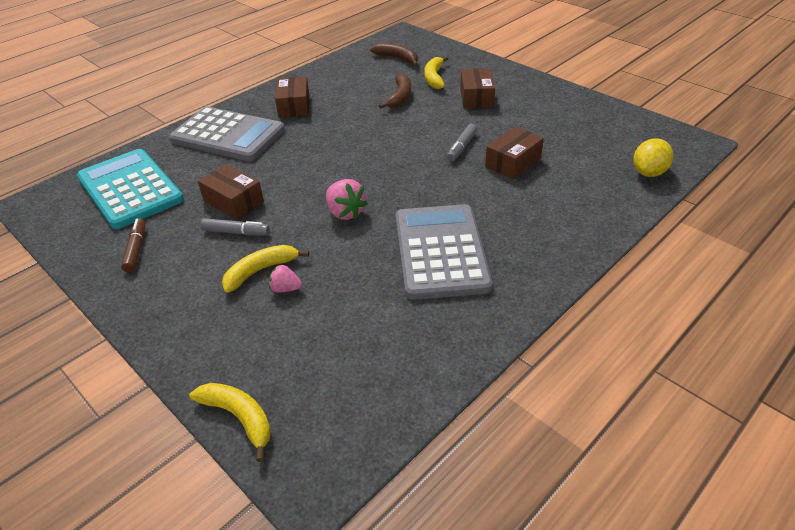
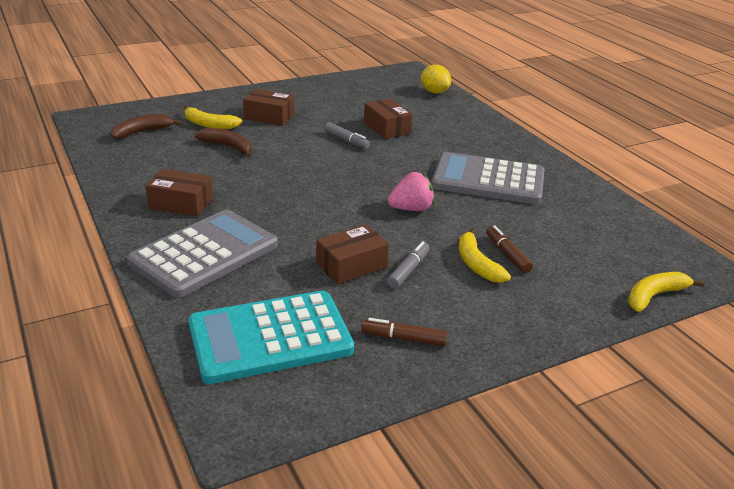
camera: 75 degrees left, 10 degrees down
pink strawberry [269,265,302,293] -> brown marker [486,225,533,273]

